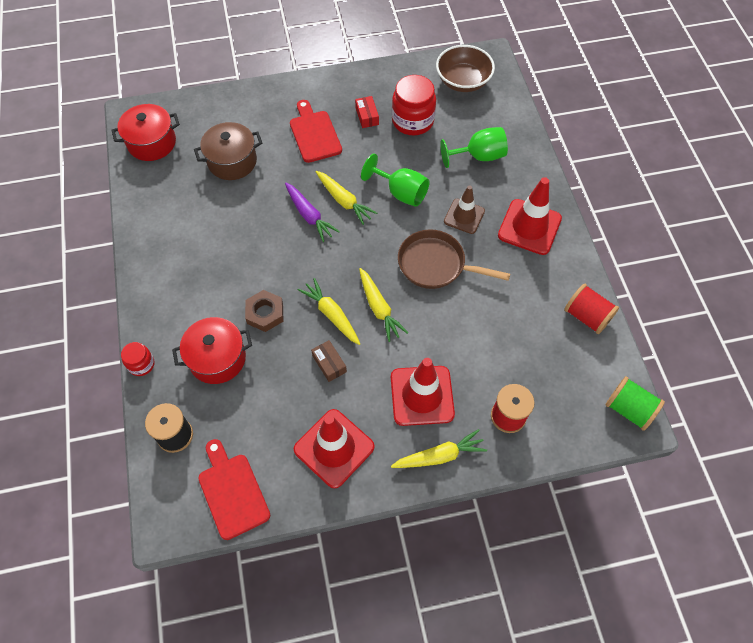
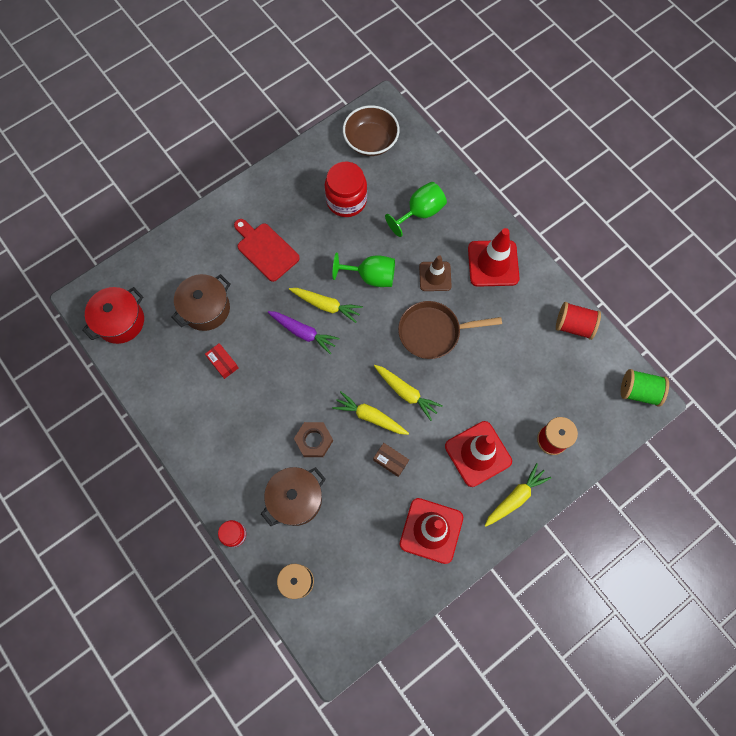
camera: 25 degrees left, 10 degrees up
red pot [172,317,252,384] -> brown pot [261,467,326,526]
red cutting board [198,439,270,540] -> none
red box [355,96,379,128] -> red box moved to [205,343,238,379]

